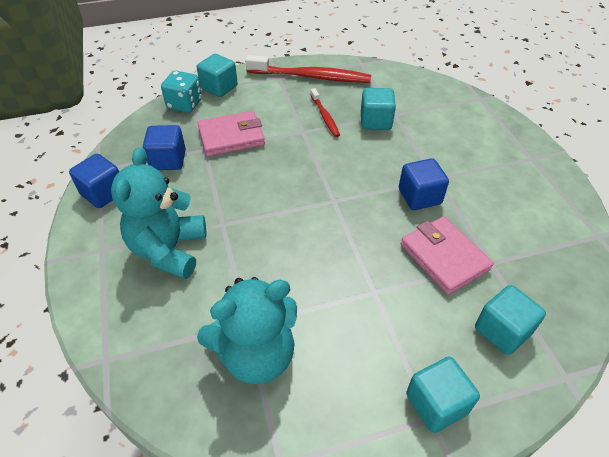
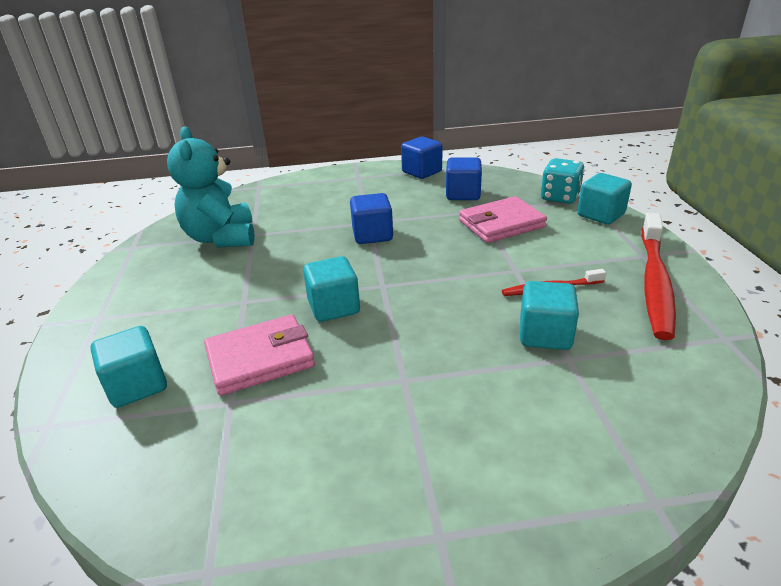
camera: 100 degrees right, 15 degrees down
turquoise teddy bear [111,147,206,279] -> none
pink wallet [198,111,265,156] -> pink wallet turned 75 degrees clockwise [459,196,547,243]
blue cube [399,158,449,210] -> blue cube moved to [350,193,393,244]
turquoise cube [406,357,480,433] -> turquoise cube moved to [303,256,360,322]

